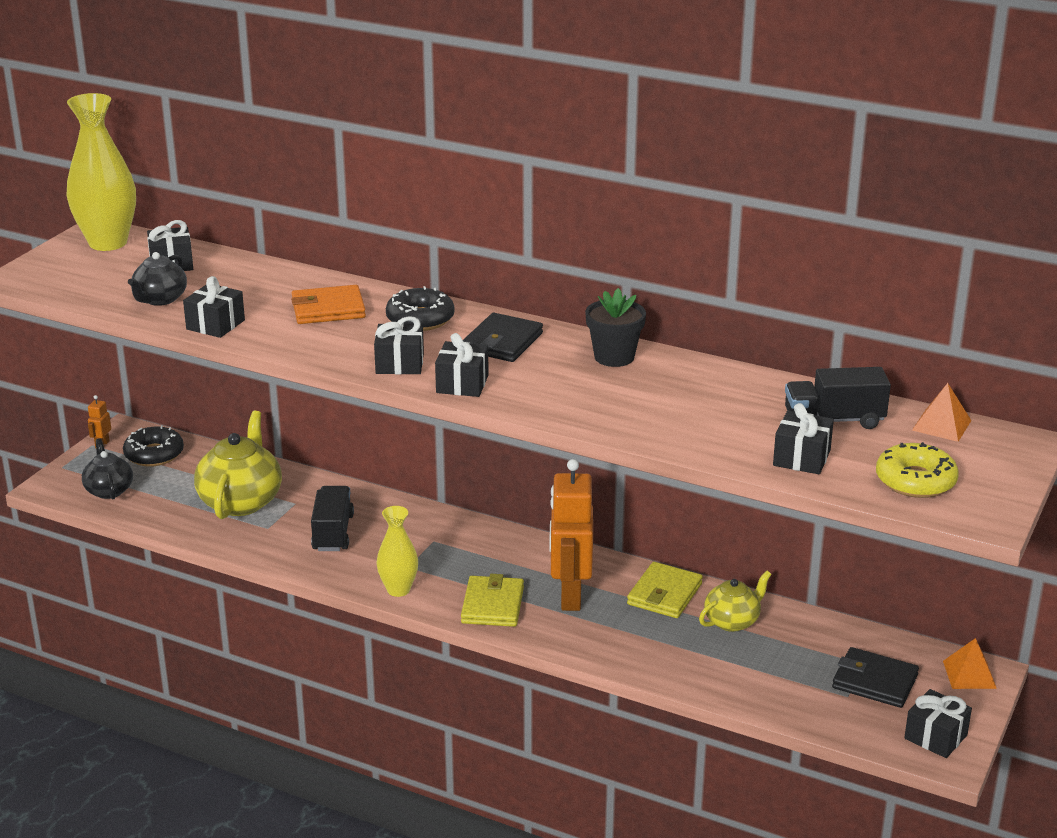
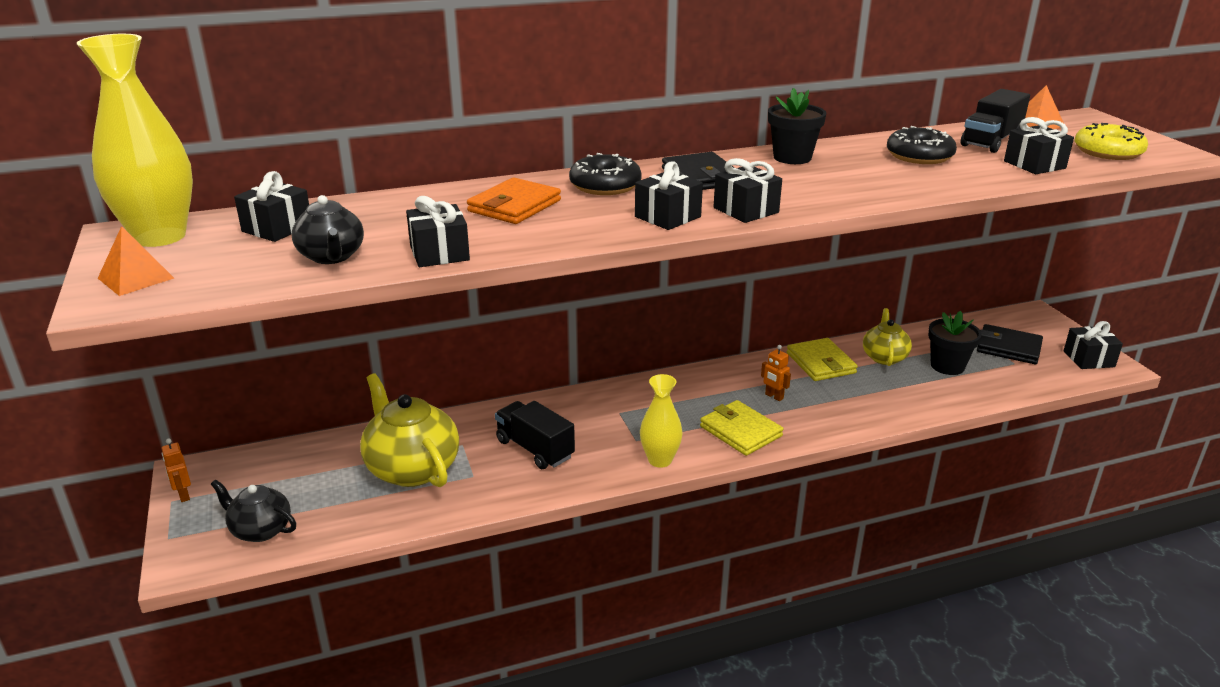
camera: 45 degrees left, 0 degrees up
black donut [123,425,184,467] -> black donut moved to [887,126,957,164]
orange robot [549,459,593,611] -> orange robot [761,345,791,401], size x0.41
black wallet [832,647,919,708] -> black wallet turned 45 degrees clockwise [977,324,1043,364]
orange pyramid [943,638,997,689] -> orange pyramid moved to [98,226,174,296]
none -> black flower pot [928,311,982,375]

